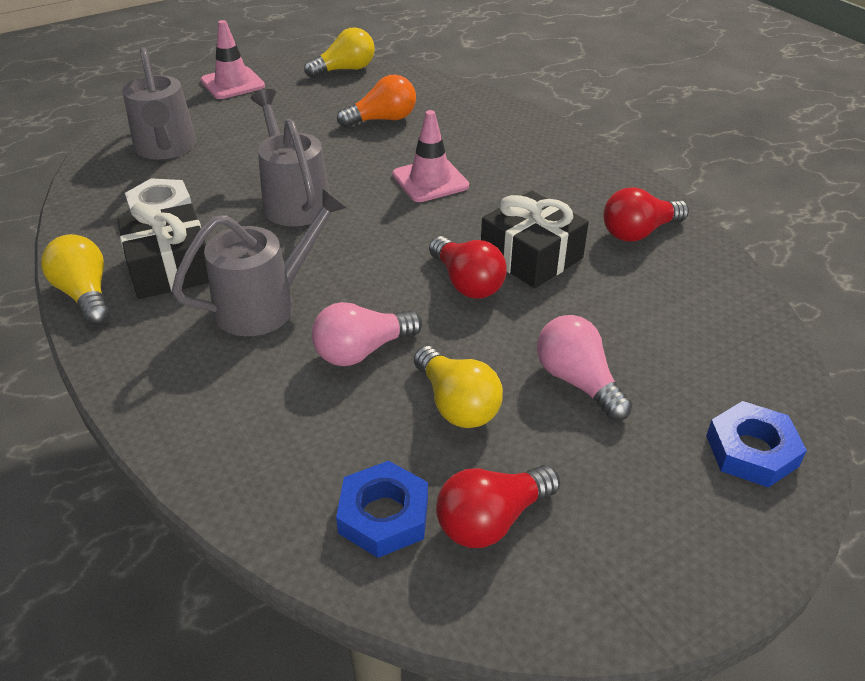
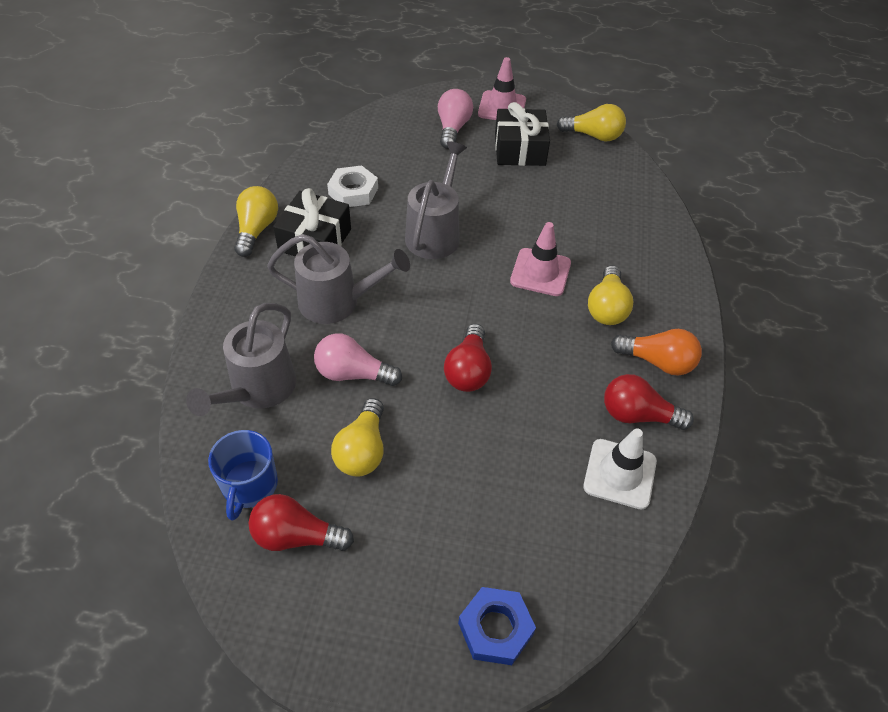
camera: 40 degrees right, 10 degrees up
grey watering can [122,47,197,160] -> grey watering can moved to [186,303,296,416]
blue nut [336,461,428,558] -> blue mug [208,430,278,521]
orange light bulb [337,75,416,128] -> orange light bulb moved to [611,329,702,375]
black gift [481,191,589,288] -> black gift moved to [495,102,550,166]
pink light bulb [537,315,632,421] -> pink light bulb moved to [438,89,473,149]
none -> white traffic cone [583,428,657,509]
none -> yellow light bulb [588,265,633,325]

